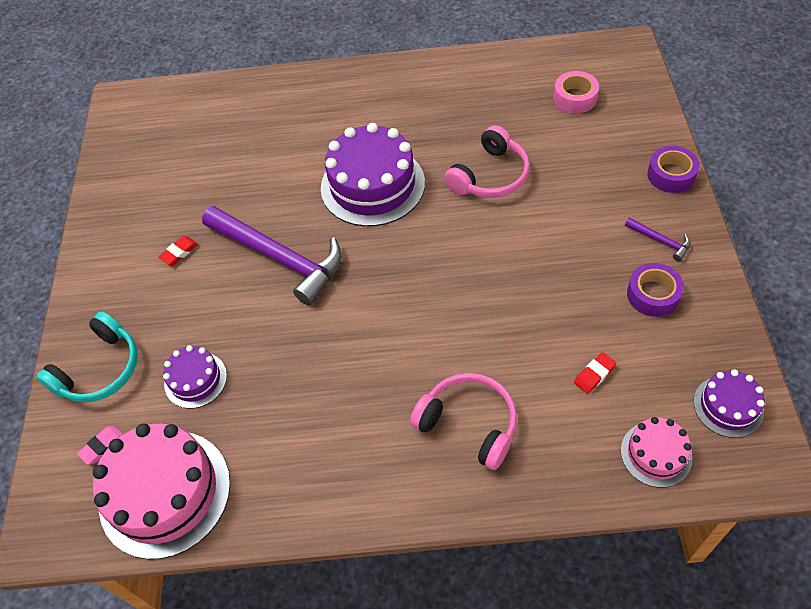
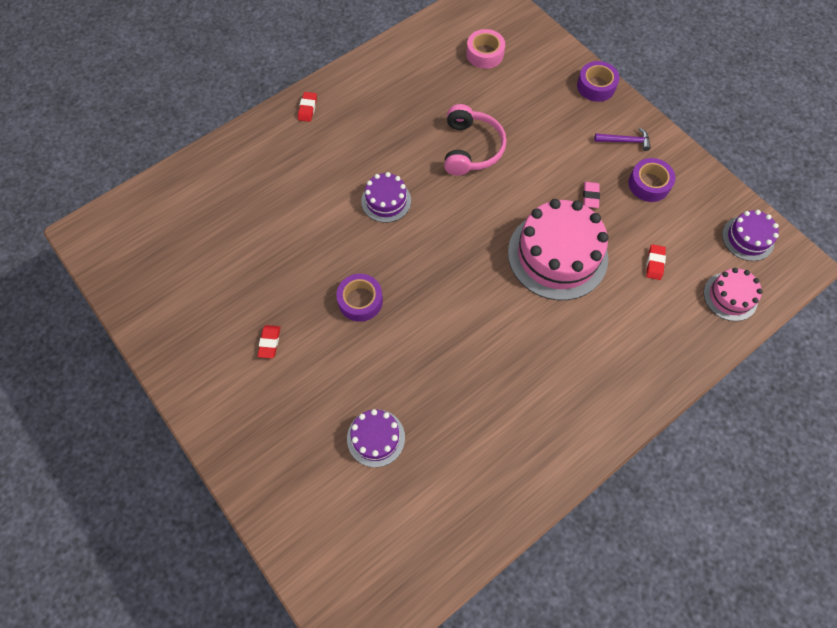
camera: 40 degrees left, 10 degrees up
turquoise headphones [36,312,138,402] -> none
pink eraser [77,426,124,465] -> pink eraser moved to [583,182,600,208]
pink cake [93,424,230,559] -> pink cake moved to [508,199,609,300]
purple hammer [202,206,342,306] -> purple tape [336,274,383,322]
purple cake [321,123,425,227] -> purple cake [361,172,411,223], size x0.52
pink headphones [410,373,517,470] -> none
none -> red eraser [298,92,317,122]

